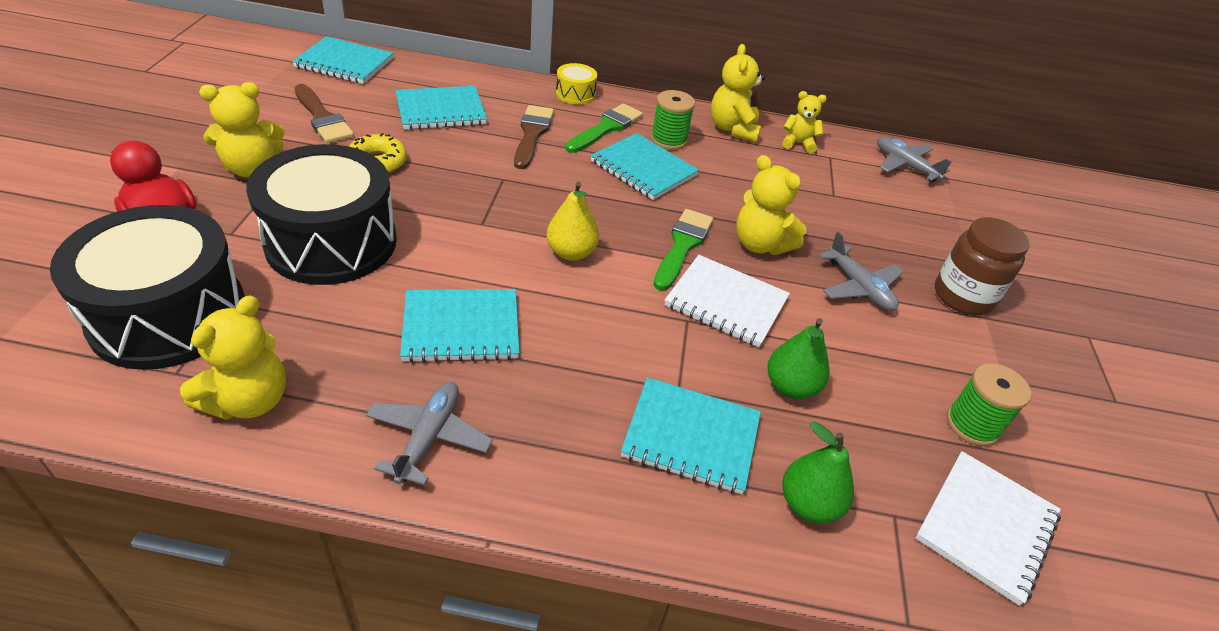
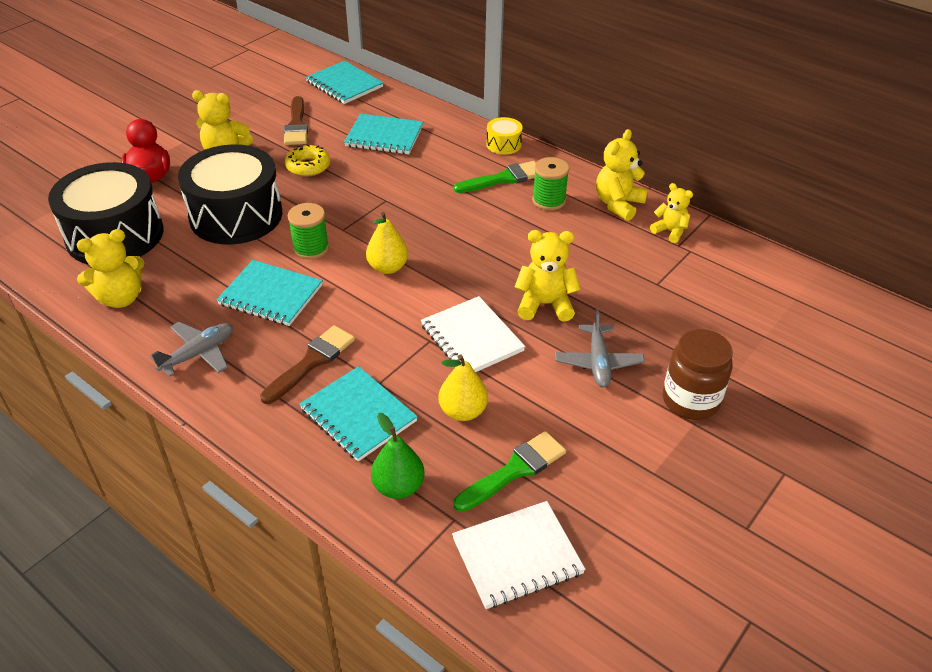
camera: 35 degrees right, 0 degrees up
brown brush [514,105,554,169] -> brown brush moved to [260,325,355,404]
turquoise notebook [591,133,699,200] -> none
green brush [653,209,713,291] -> green brush moved to [454,431,566,512]
yellow teddy bear [736,155,807,255] -> yellow teddy bear turned 105 degrees clockwise [514,230,581,322]
green pear [767,318,829,399] -> yellow pear [439,354,488,421]
grey plane [877,137,951,182] -> none
green spool [947,363,1031,446] -> green spool moved to [288,203,329,260]

